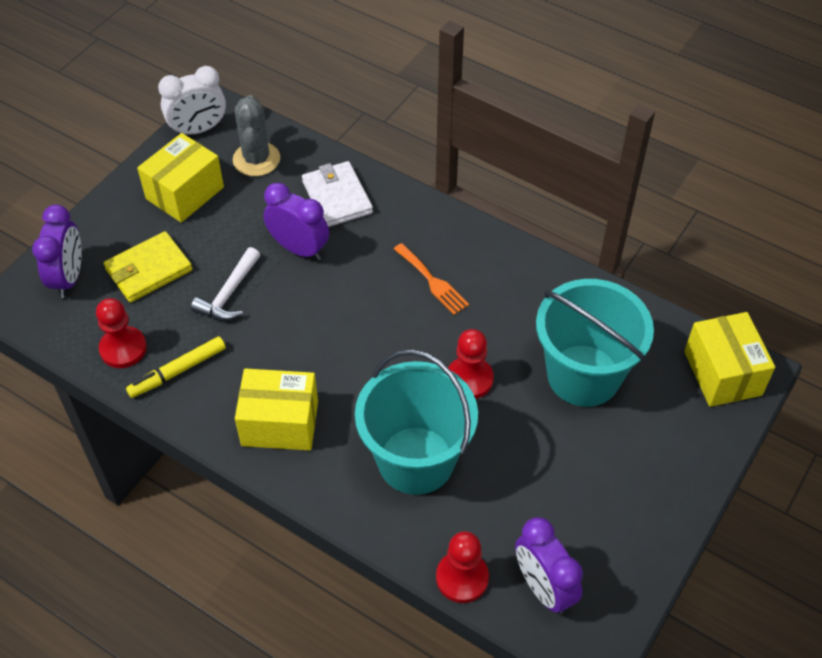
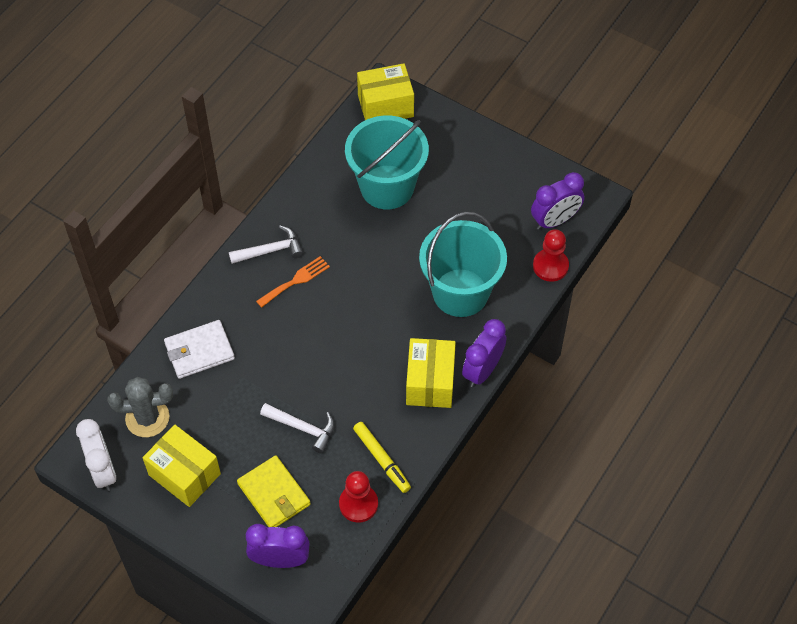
camera: 90 degrees left, 5 degrees up
purple clock [263,183,329,260] -> purple clock moved to [462,319,506,387]
red pawn [448,329,494,399] -> none
none -> white hammer [229,226,303,264]

